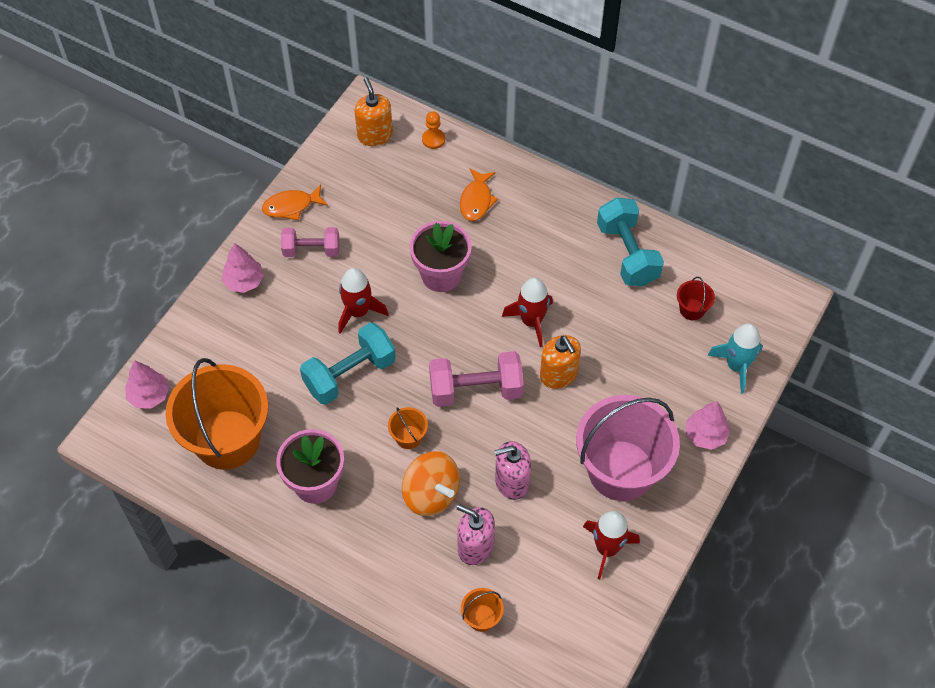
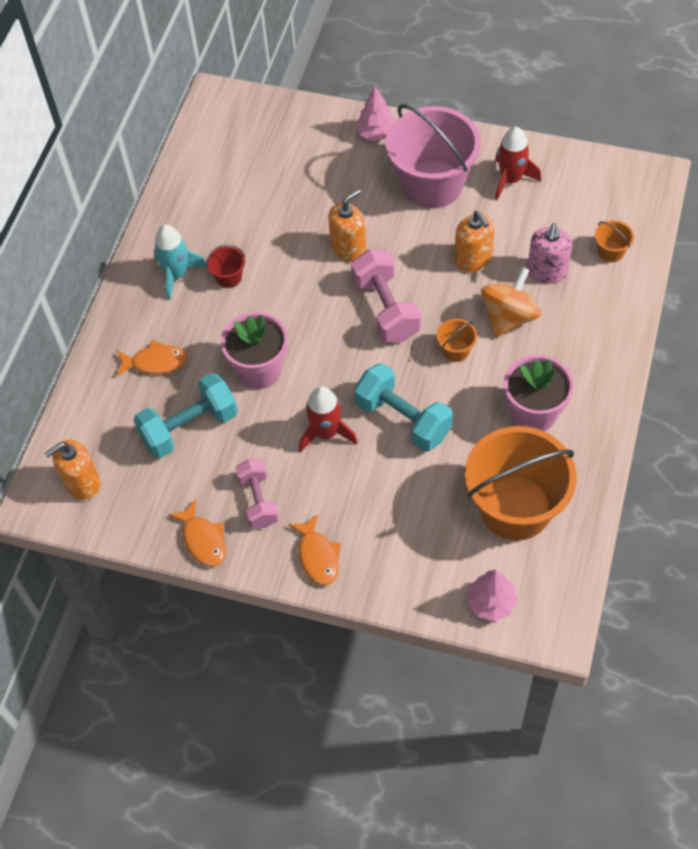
camera: 100 degrees left, 0 degrees up
pink tree [222,243,264,293] -> orange fish [288,514,341,585]
orange pawn [422,111,445,149] -> none
pink soap dispenser [494,441,531,500] -> orange soap dispenser [455,211,495,272]
red rocket [502,278,553,347] -> none
turquoise dumbbell [597,198,664,286] -> turquoise dumbbell moved to [134,373,238,458]
red bucket [677,277,715,320] -> red bucket moved to [206,244,245,288]
turquoise rocket [707,323,763,394] -> turquoise rocket moved to [154,225,206,300]

